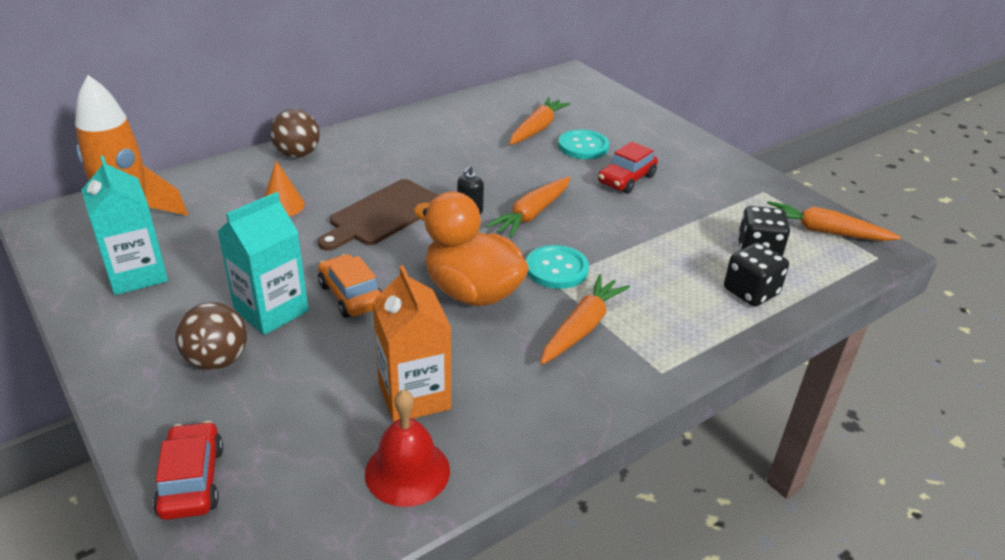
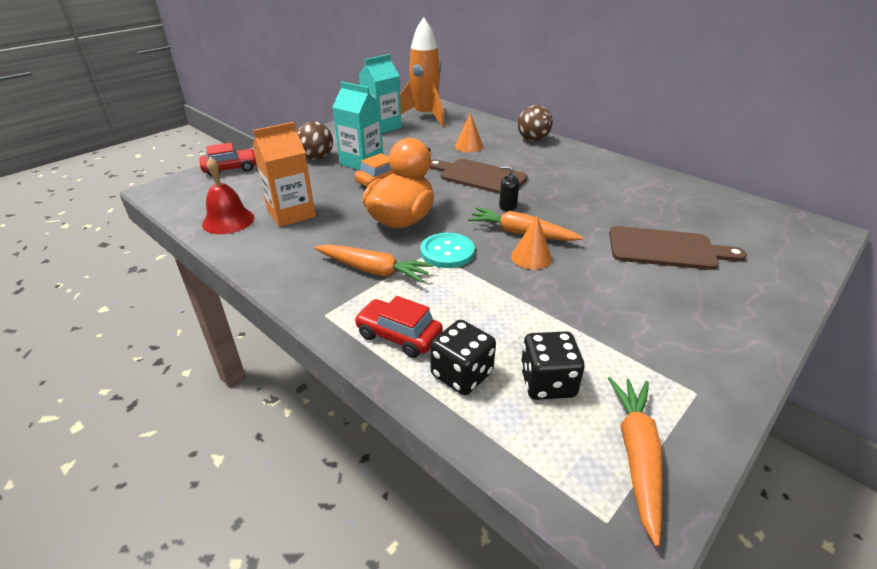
camera: 80 degrees right, 0 degrees up
orange carrot [509,97,571,145] -> none
turquoise button [558,129,609,159] -> brown cutting board [609,226,747,270]
red car [598,142,658,194] -> red car moved to [354,296,443,358]
none -> orange cone [511,216,552,270]

